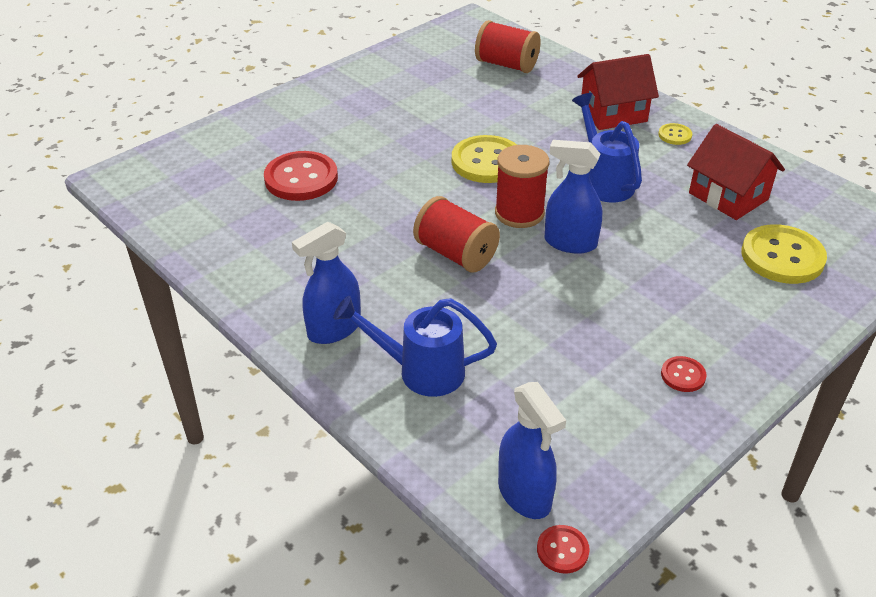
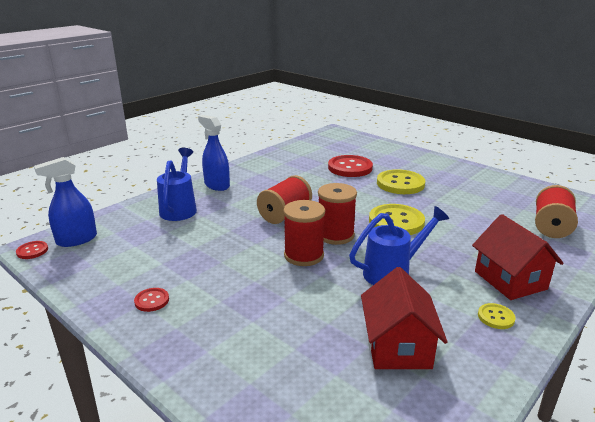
camera: 85 degrees right, 15 degrees down
blue spray bottle [544,140,602,254] -> red spool [283,200,325,266]
red house [687,124,785,220] -> red house turned 45 degrees counterclockwise [361,267,448,369]
yellow button [742,224,827,284] -> yellow button moved to [377,169,425,194]

